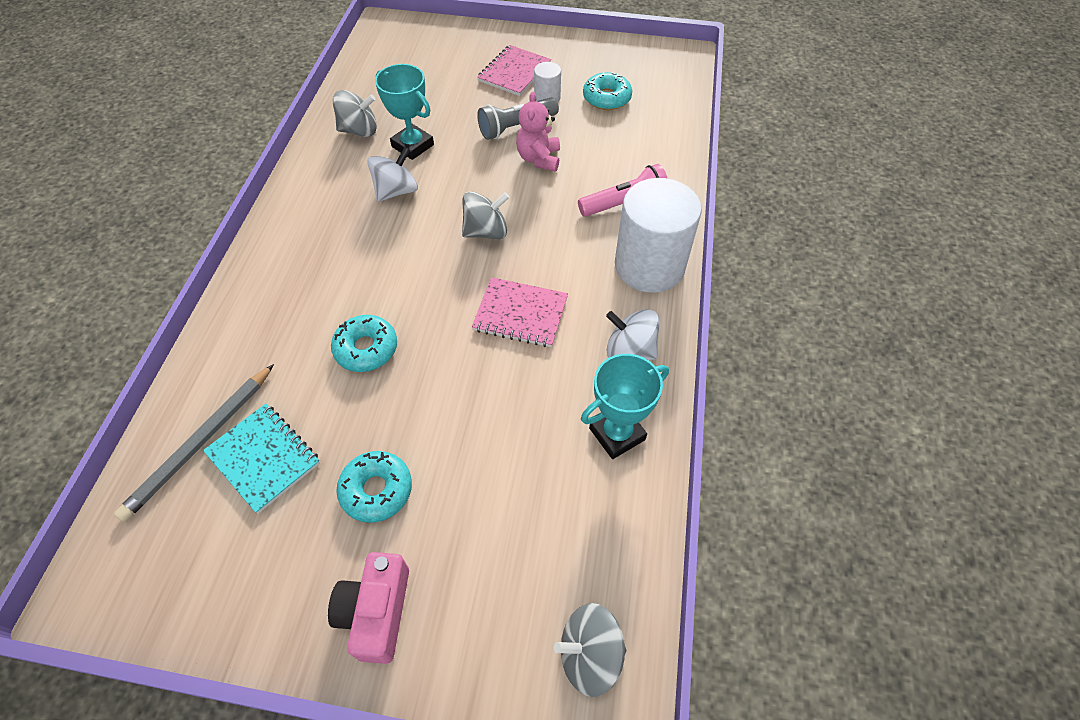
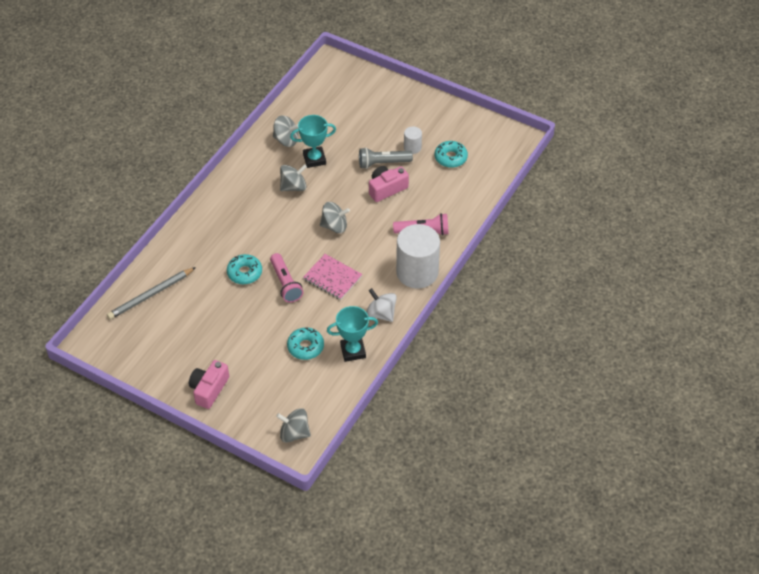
camera: 20 degrees right, 5 degrees down
turquoise notebook [203,404,320,514] -> none
turquoise donut [336,451,412,523] -> turquoise donut moved to [287,327,324,360]
white spinning top [367,147,418,202] -> grey spinning top [280,164,307,191]
turquoise trophy [375,64,434,160] -> turquoise trophy turned 75 degrees counterclockwise [290,115,336,168]
pink notebook [477,45,551,96] -> none
pink teddy bear [516,91,560,172] -> pink camera [369,166,409,202]
none -> pink flashlight [270,253,303,303]

